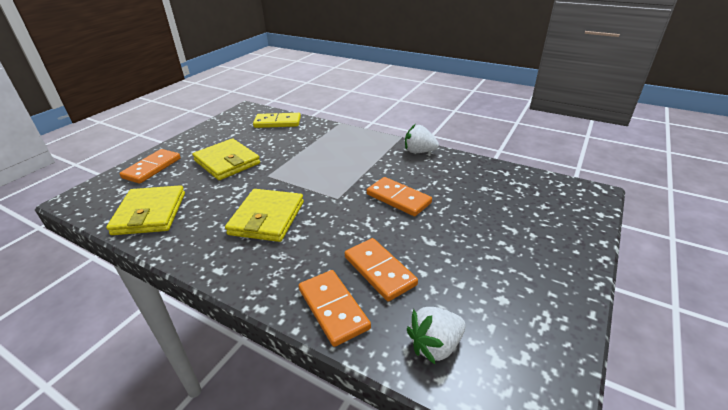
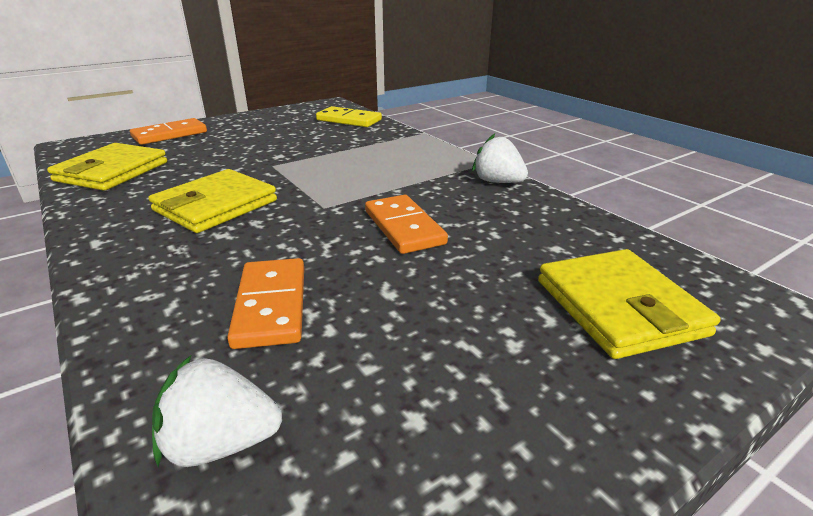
camera: 25 degrees right, 5 degrees down
yellow wallet [192,138,260,180] -> yellow wallet moved to [538,249,721,359]
orange domino [299,270,371,347] -> none

